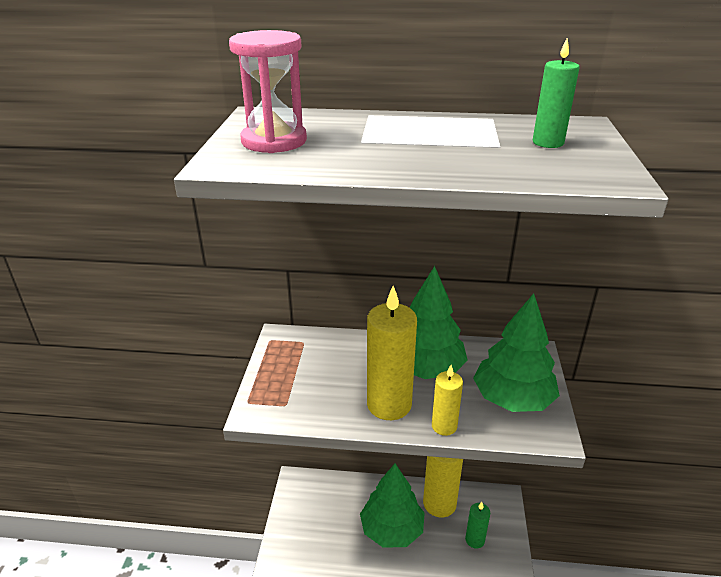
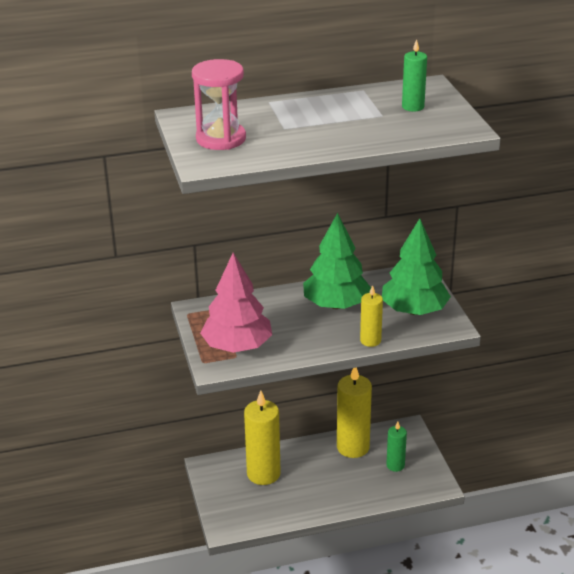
camera: 20 degrees left, 0 degrees up
green tree [360,464,425,548] -> none
yellow candle [367,286,417,420] -> yellow candle moved to [244,390,281,485]
none -> pink tree [200,253,272,353]

